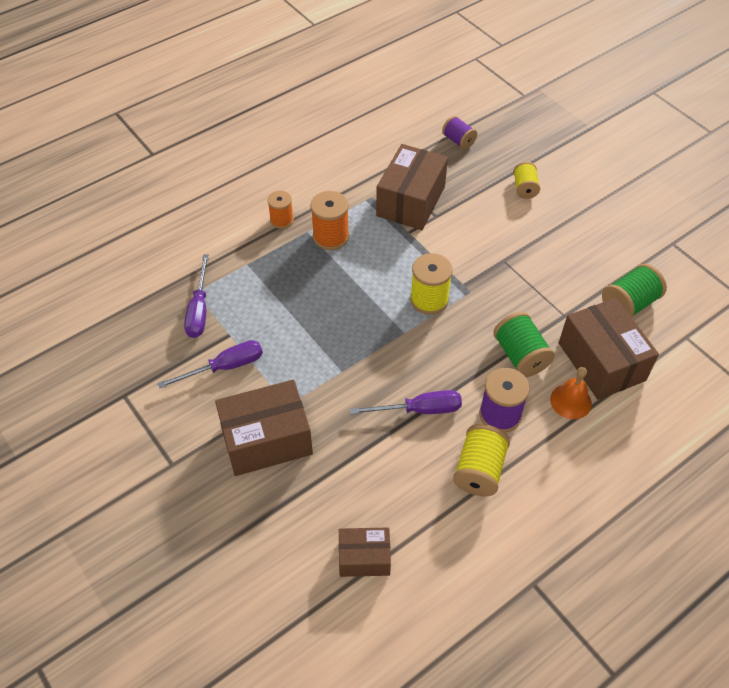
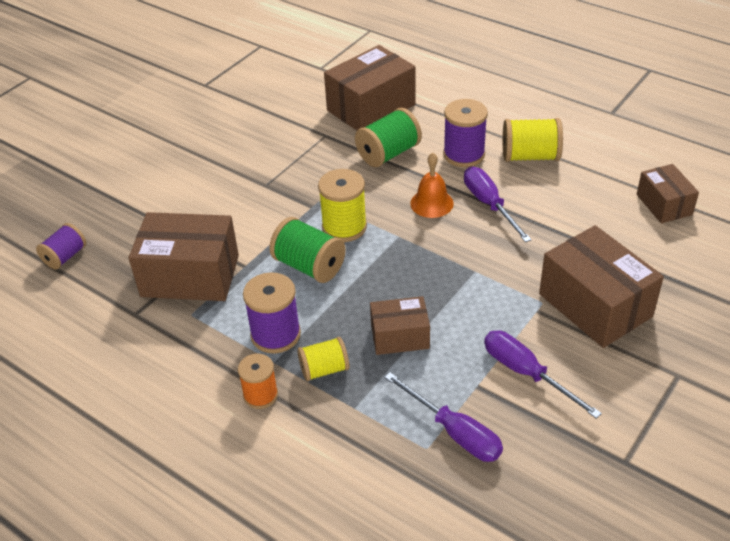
camera: 105 degrees left, 10 degrees down
purple screwdriver [184,254,209,338] -> purple screwdriver turned 60 degrees clockwise [384,372,503,462]
orange spool [310,191,349,250] -> purple spool [243,272,301,353]
yellow spool [513,162,540,199] -> yellow spool moved to [297,337,349,381]
orange bell [550,367,592,419] -> orange bell moved to [410,153,454,218]
green spool [602,264,667,318] -> green spool moved to [269,217,346,283]
none -> brown box [370,296,430,355]

